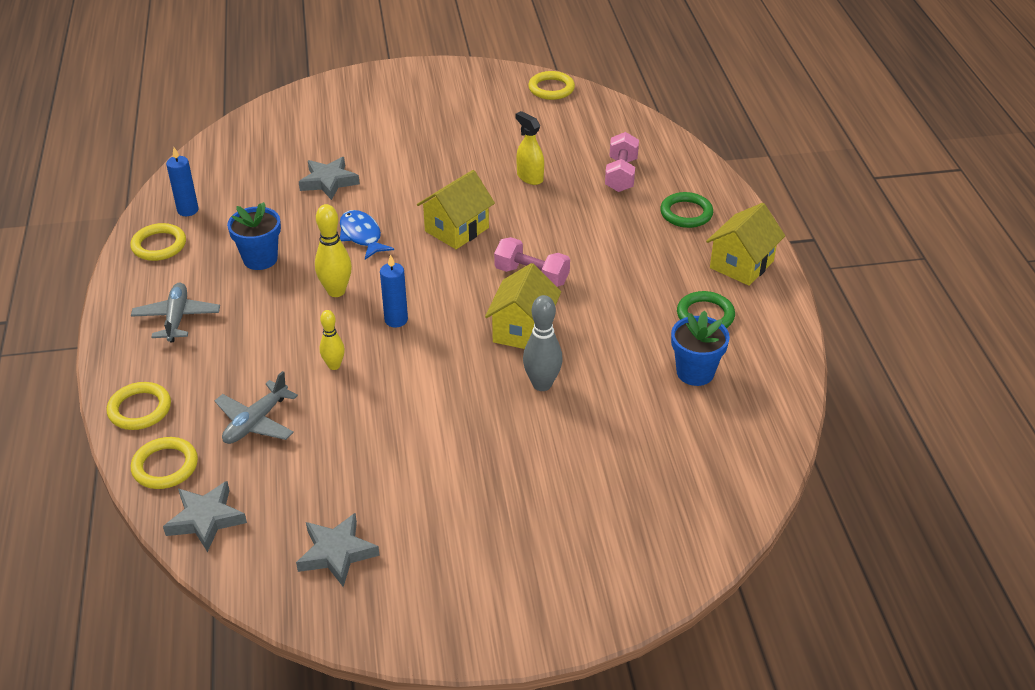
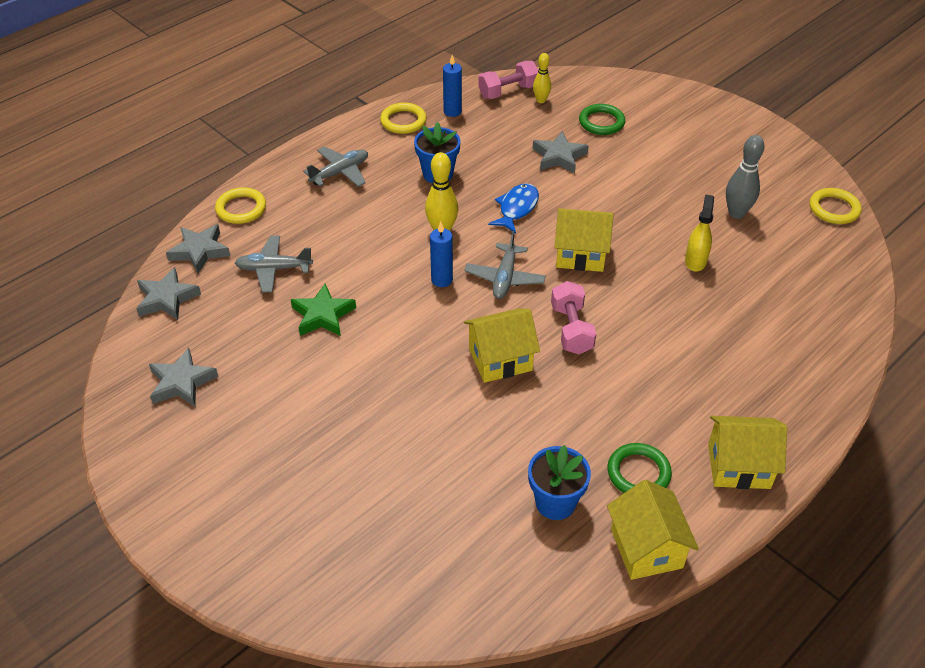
camera: 55 degrees right, 5 degrees up
yellow ring [131,437,198,489] -> grey star [166,224,230,273]
yellow bowling pin [320,310,345,370] -> yellow bowling pin moved to [533,53,551,103]
grey bowling pin [523,295,563,391] -> grey bowling pin moved to [726,135,765,219]
pink dumbbell [605,132,639,192] -> pink dumbbell moved to [478,61,538,99]
green ring [660,192,713,228] -> green ring moved to [579,104,625,135]
none -> green star [291,284,356,336]
none -> grey plane [464,231,546,299]
none -> yellow house [607,480,699,580]

